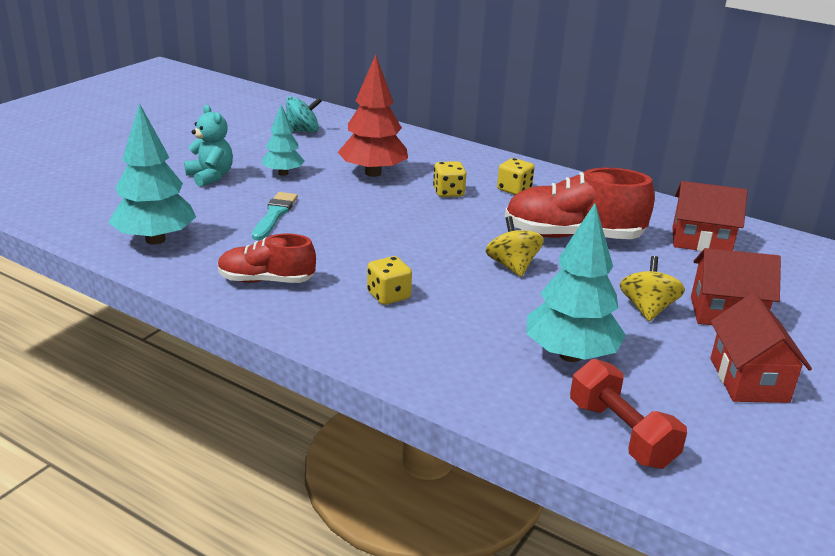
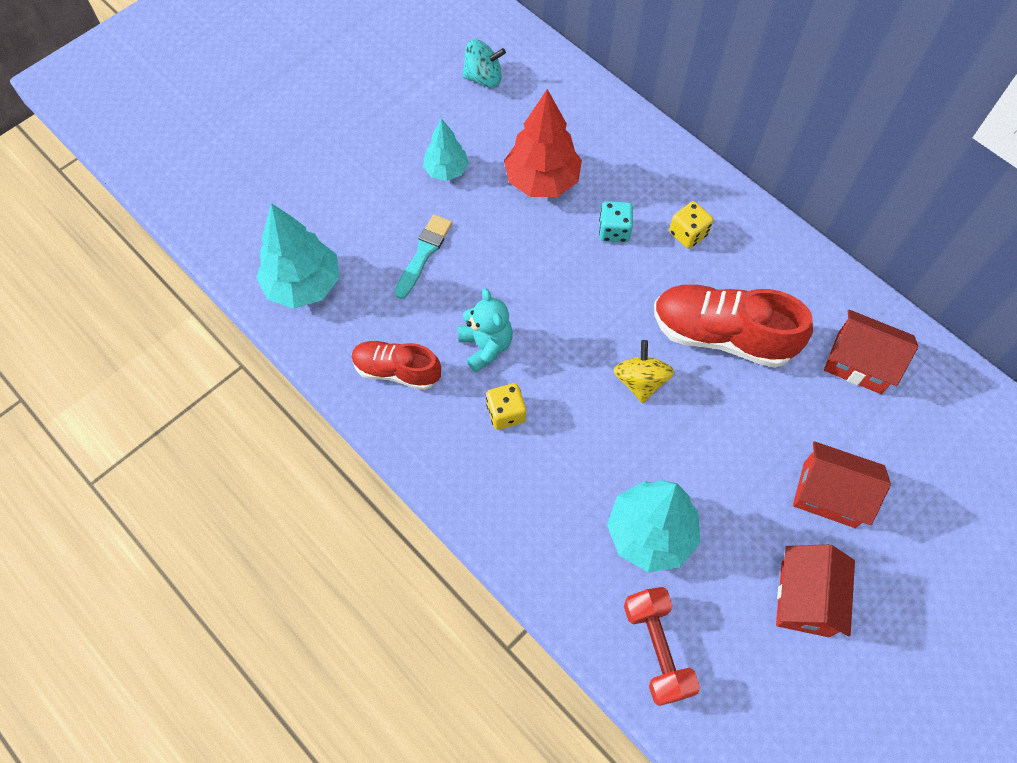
camera: 15 degrees right, 35 degrees up
turquoise teddy bear [184,105,233,187] -> turquoise teddy bear moved to [457,288,513,373]
yellow dice [433,161,466,197] -> turquoise dice [599,201,633,243]
yellow spinning top [620,256,685,321] -> none

